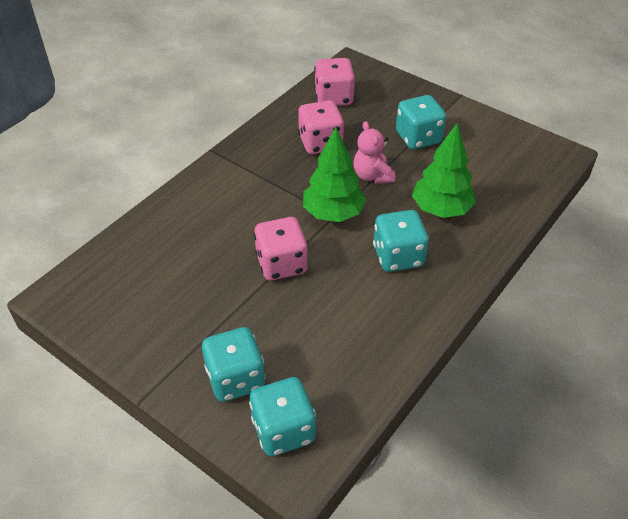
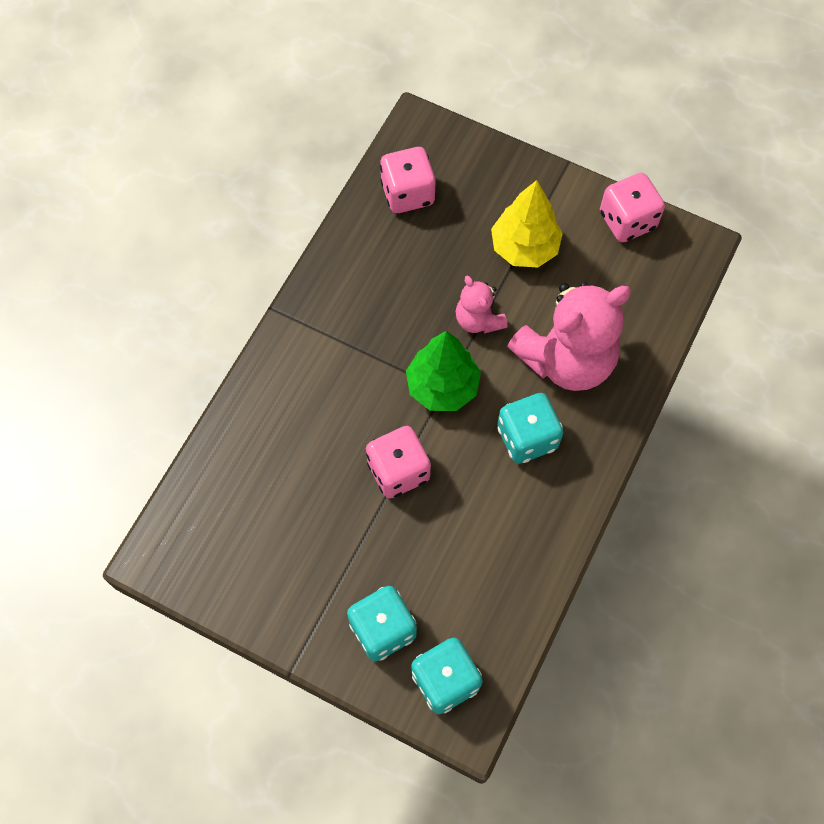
camera: 10 degrees left, 20 degrees up
pink dice [298,100,344,154] -> pink dice moved to [600,173,665,242]
turquoise dice [396,95,446,149] -> yellow tree [491,180,563,267]
green tree [412,124,476,218] -> pink teddy bear [507,282,631,391]

